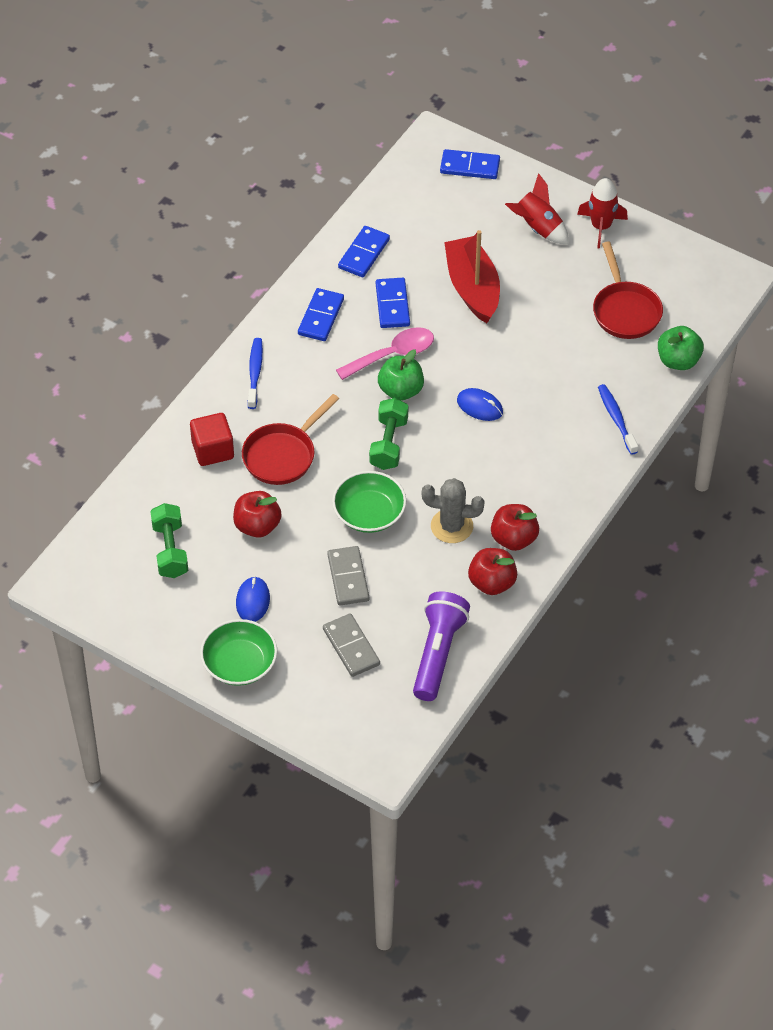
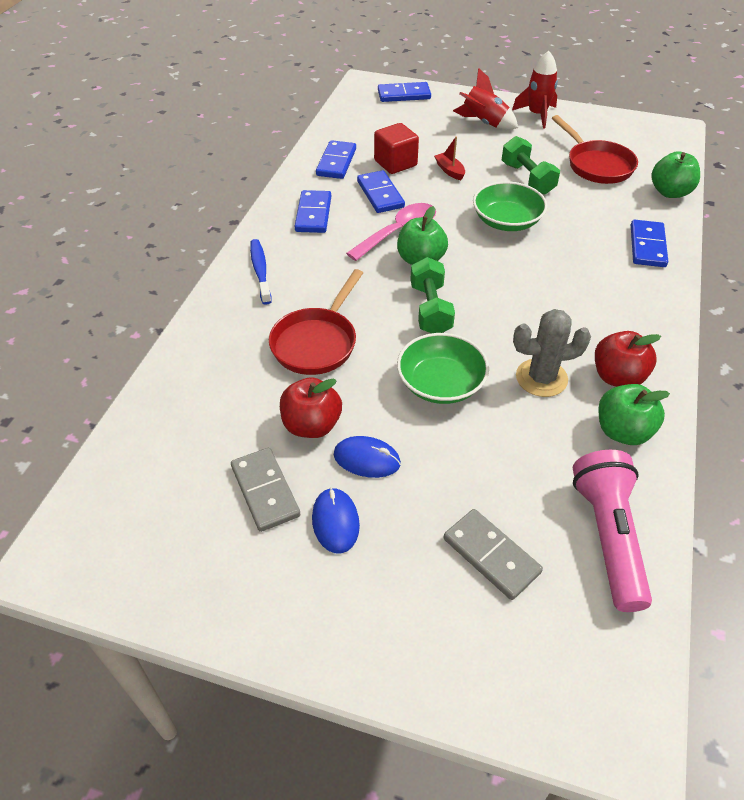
camera: 15 degrees left, 5 degrees down
green dumbbell [150,503,188,578] -> green dumbbell moved to [502,136,560,195]
red cube [190,413,234,466] -> red cube moved to [374,123,419,174]
green bowl [200,619,277,686] -> green bowl moved to [473,181,547,231]
grey domino [327,546,369,606] -> grey domino moved to [231,448,301,532]
purple flashlight [413,591,470,701] -> pink flashlight [573,450,652,612]
red boat [444,230,500,323] -> red boat [434,136,465,180], size x0.42
blue mouse [457,388,503,421] -> blue mouse moved to [334,436,401,478]
red apple [468,548,517,595] -> green apple [599,384,670,445]
blue toothbrush [598,384,638,455] -> blue domino [631,220,668,267]

